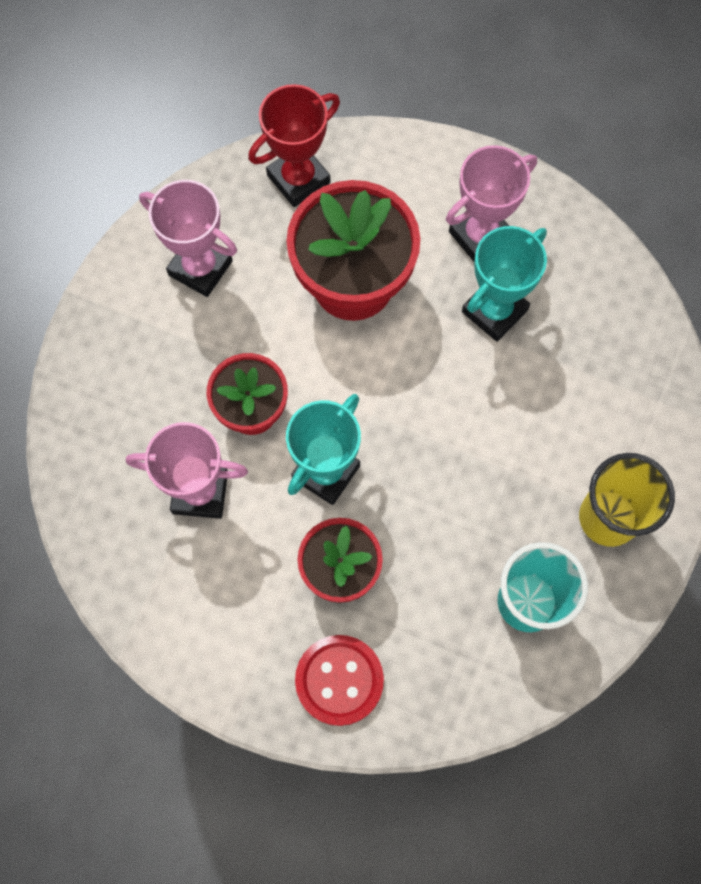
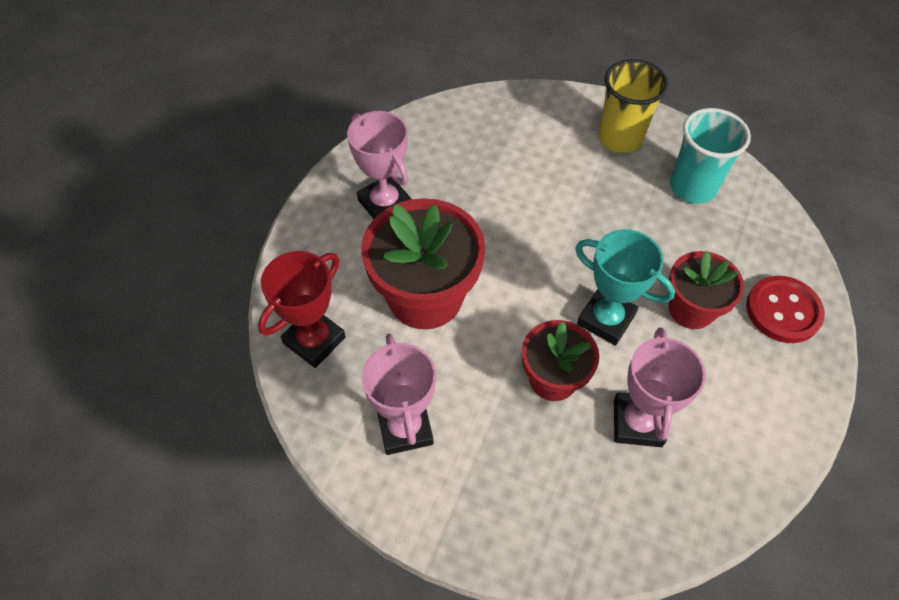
camera: 90 degrees left, 15 degrees down
pink trophy [139,180,237,297] -> pink trophy turned 45 degrees counterclockwise [362,334,436,455]
red trophy [248,84,340,207] -> red trophy turned 75 degrees clockwise [258,251,346,368]
turquoise trophy [462,226,547,342] -> none

